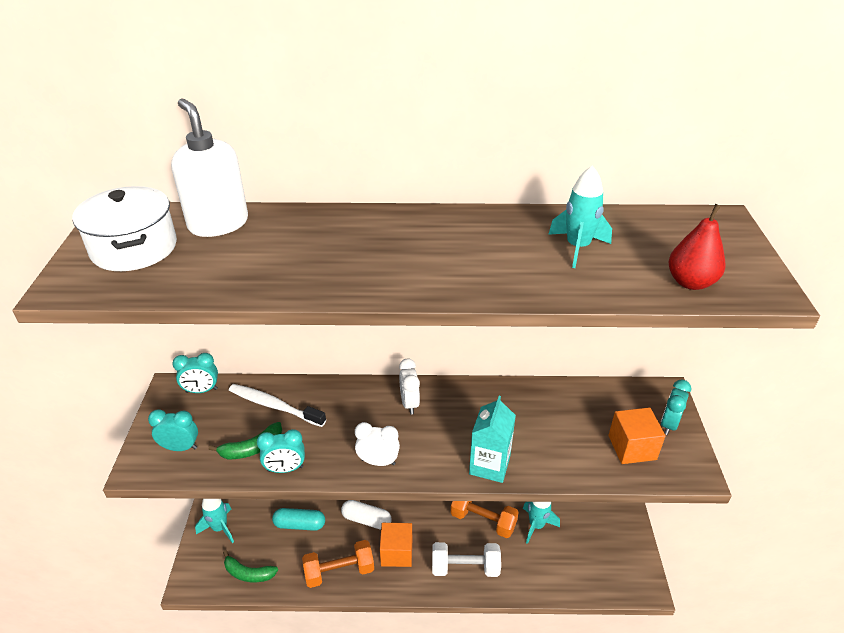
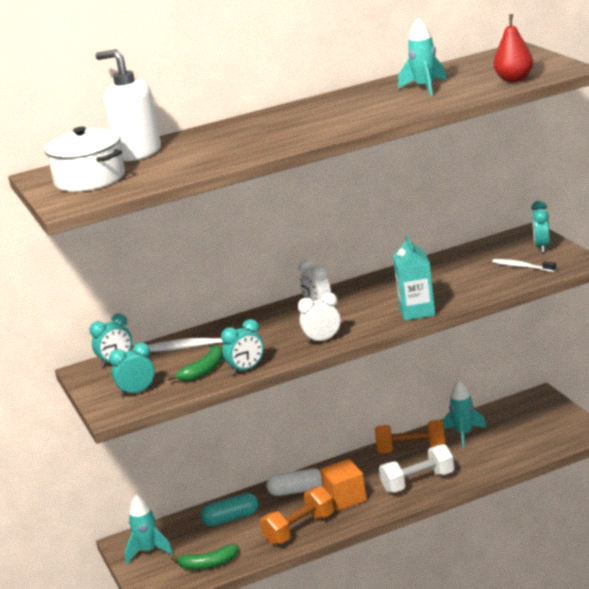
camera: 20 degrees left, 15 degrees down
orange cube [608,407,666,464] -> white toothbrush [492,259,556,272]

